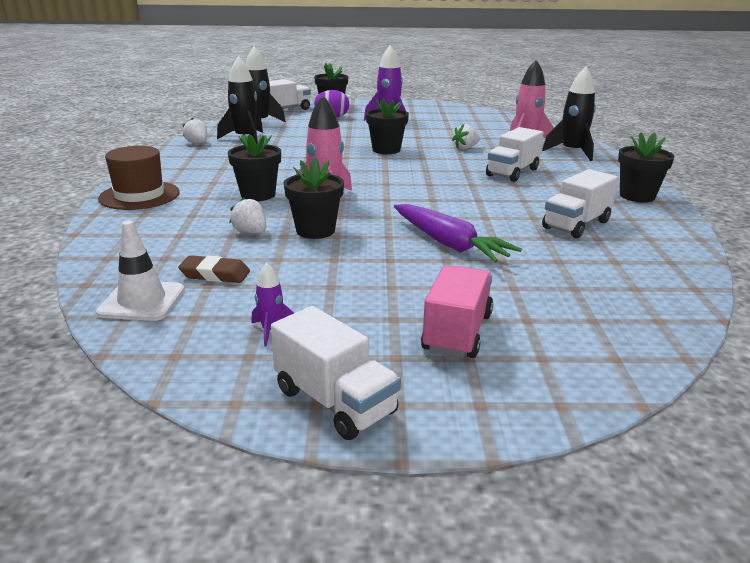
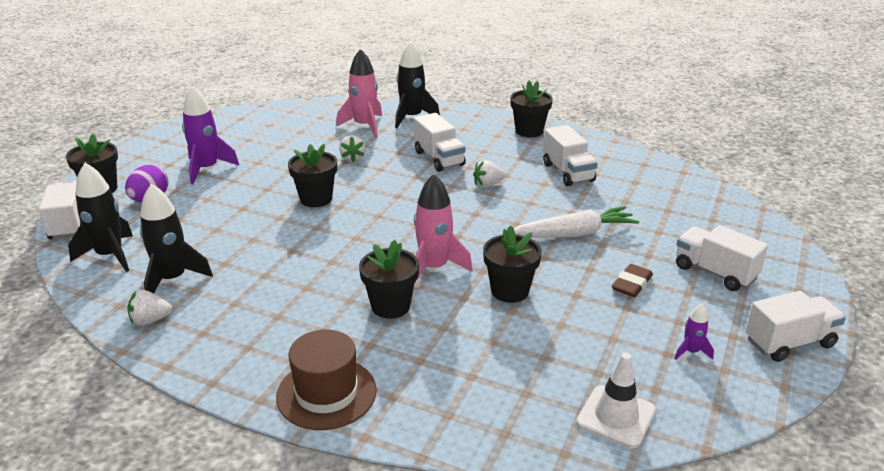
camera: 65 degrees left, 5 degrees up
brown eraser [178,255,250,283] -> brown eraser moved to [612,264,653,297]
white strawberry [229,197,266,233] -> white strawberry moved to [473,160,505,188]
purple carrot [394,204,522,263] -> white carrot [514,206,639,238]
pink truck [421,266,493,358] -> white truck [676,225,768,291]

